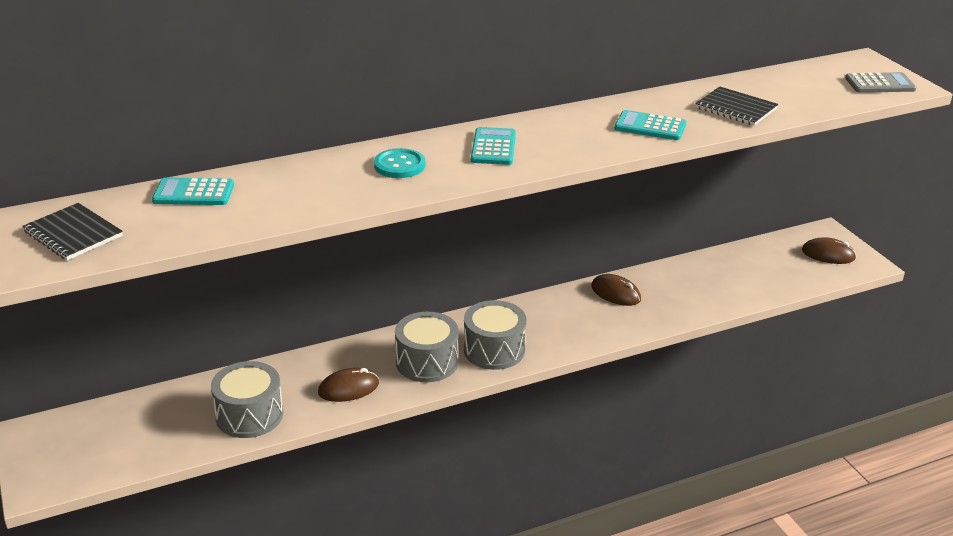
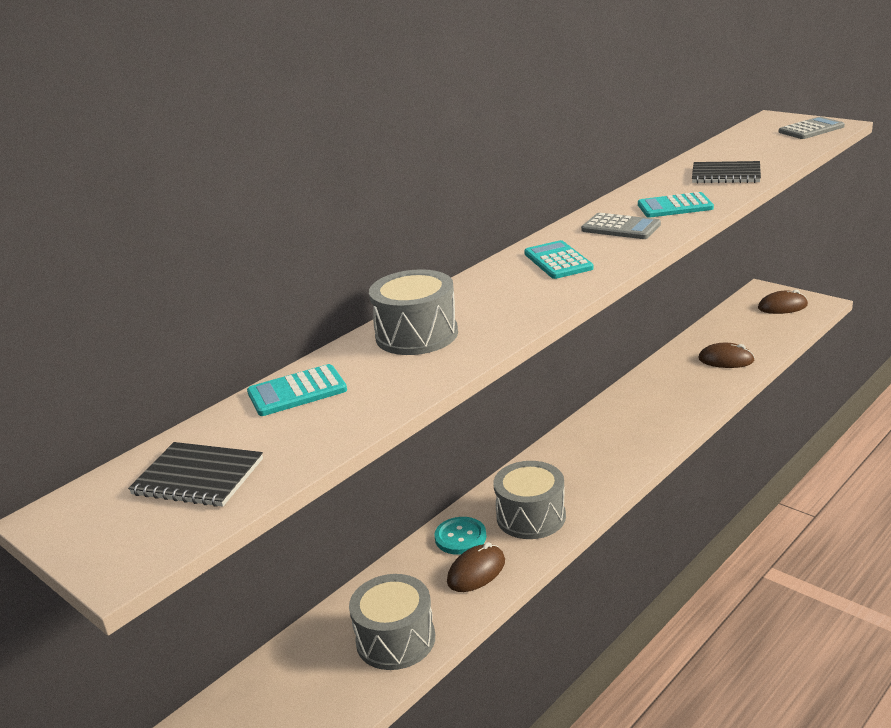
camera: 20 degrees left, 5 degrees down
turquoise button [374,148,425,178] -> turquoise button moved to [434,517,486,555]
grey drum [464,300,527,370] -> grey drum moved to [369,269,458,355]
brown mouse [591,274,641,306] -> brown mouse moved to [698,343,755,368]
none -> grey calculator [581,213,661,239]

